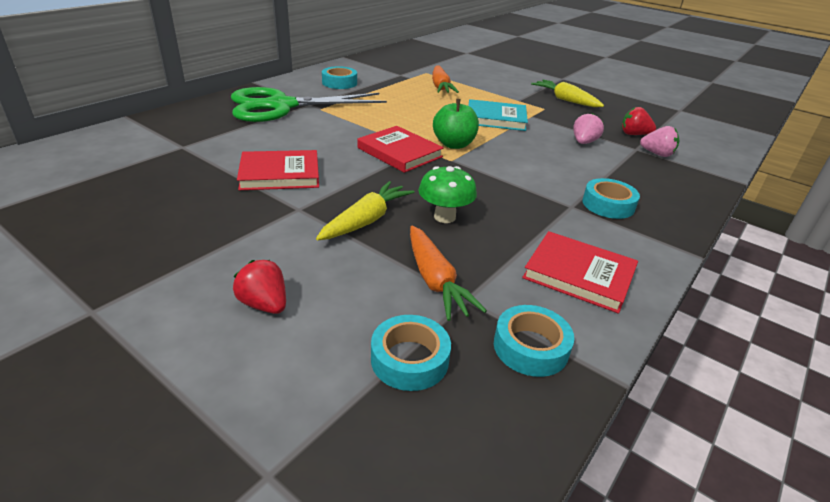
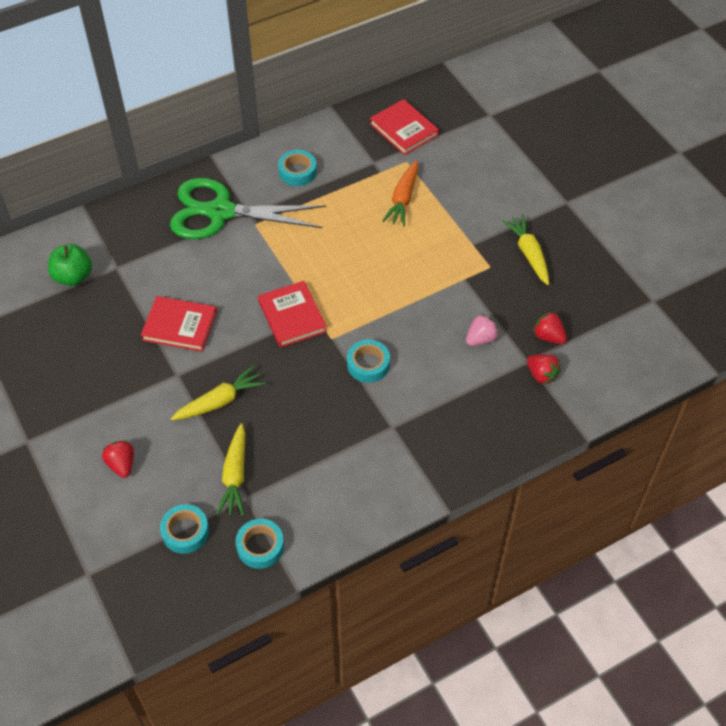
camera: 25 degrees right, 20 degrees up
orange carrot [410,225,487,321] -> yellow carrot [216,423,245,516]
green mushroom [418,166,477,223] -> none
green apple [433,99,479,149] -> green apple moved to [48,244,92,286]
turquoise book [468,99,528,131] -> none
red book [522,231,638,314] -> red book moved to [370,99,439,155]
turquoise tape [582,178,640,219] -> turquoise tape moved to [347,340,390,383]
pink strawberry [640,126,679,157] -> red strawberry [527,354,560,384]

